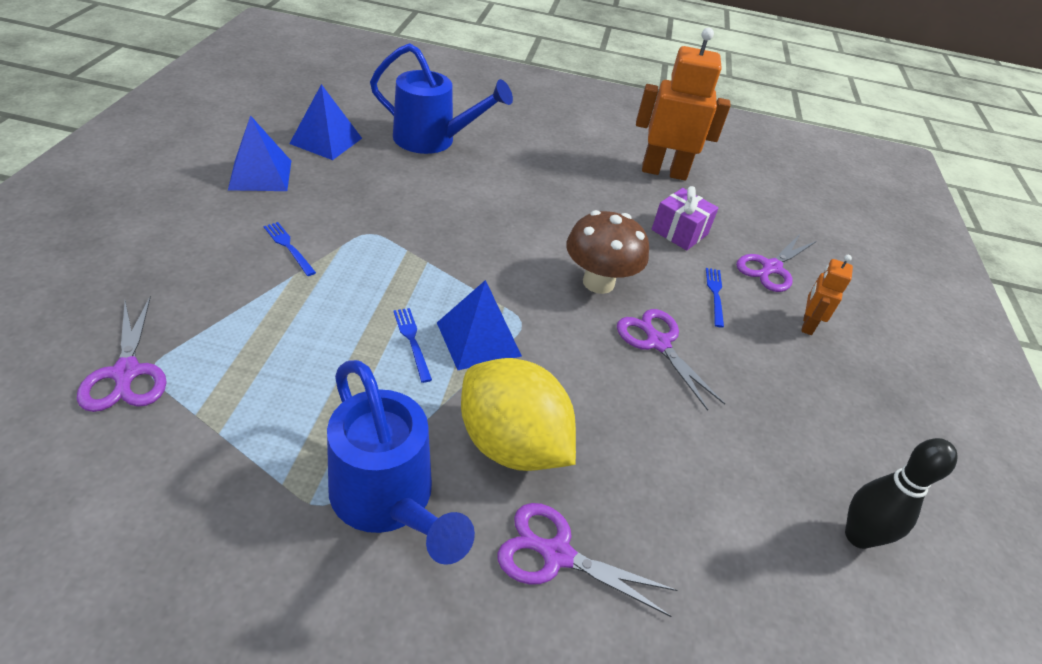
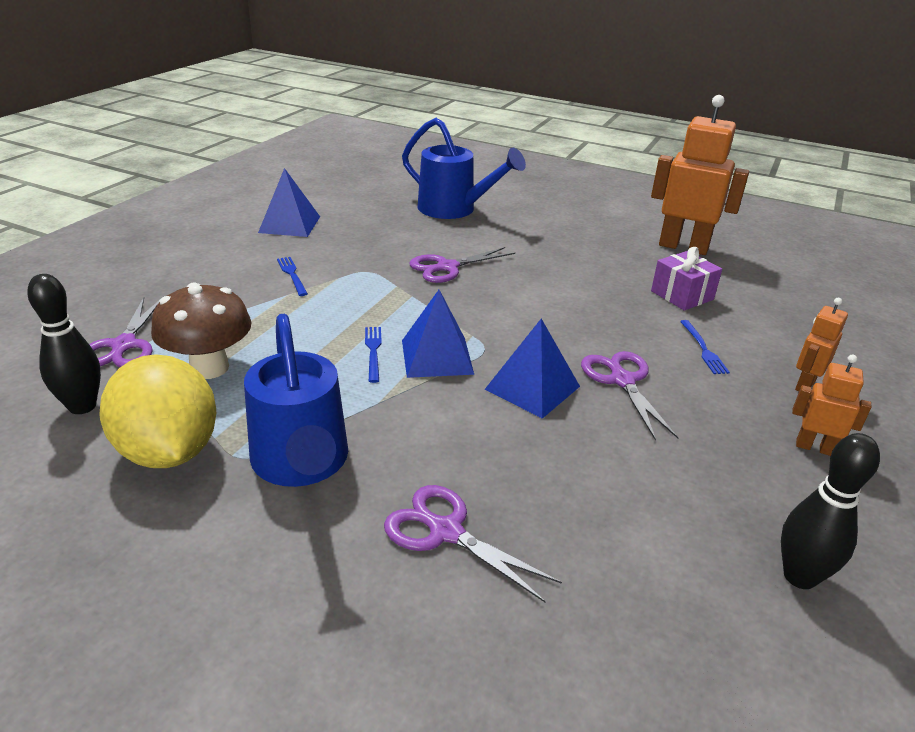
camera: 20 degrees right, 10 degrees down
blue pyramid [289,84,362,160] -> blue pyramid moved to [485,319,580,419]
yellow lemon [461,358,576,471] -> yellow lemon moved to [99,354,216,468]
brown mushroom [566,210,649,294] -> brown mushroom moved to [151,282,252,379]
blue fork [706,268,724,328] -> blue fork turned 150 degrees clockwise [680,320,730,374]
purple scissors [736,234,817,292] -> purple scissors moved to [409,247,515,283]
none -> black bowling pin [27,274,101,414]
none -> orange robot [792,355,872,456]

